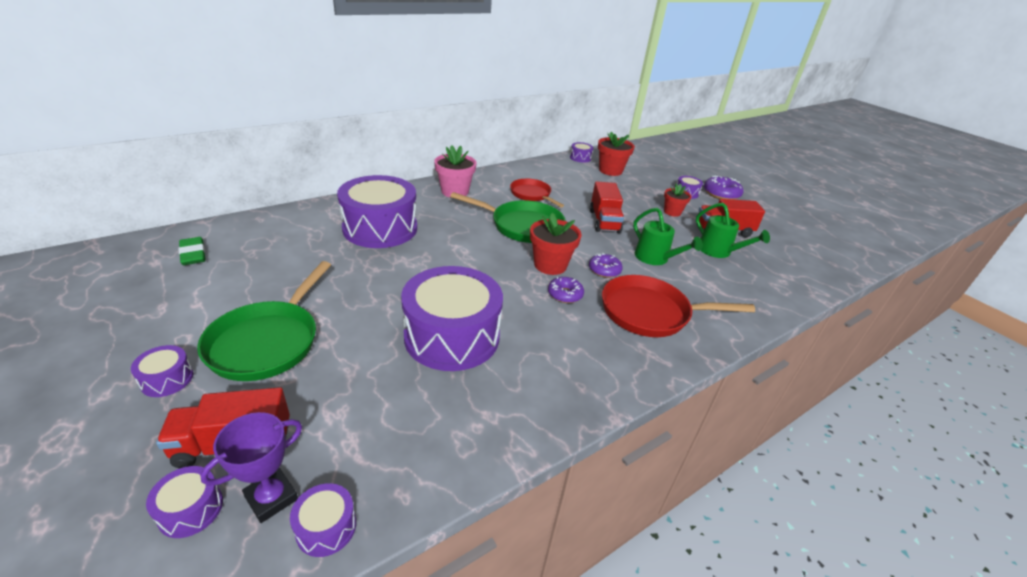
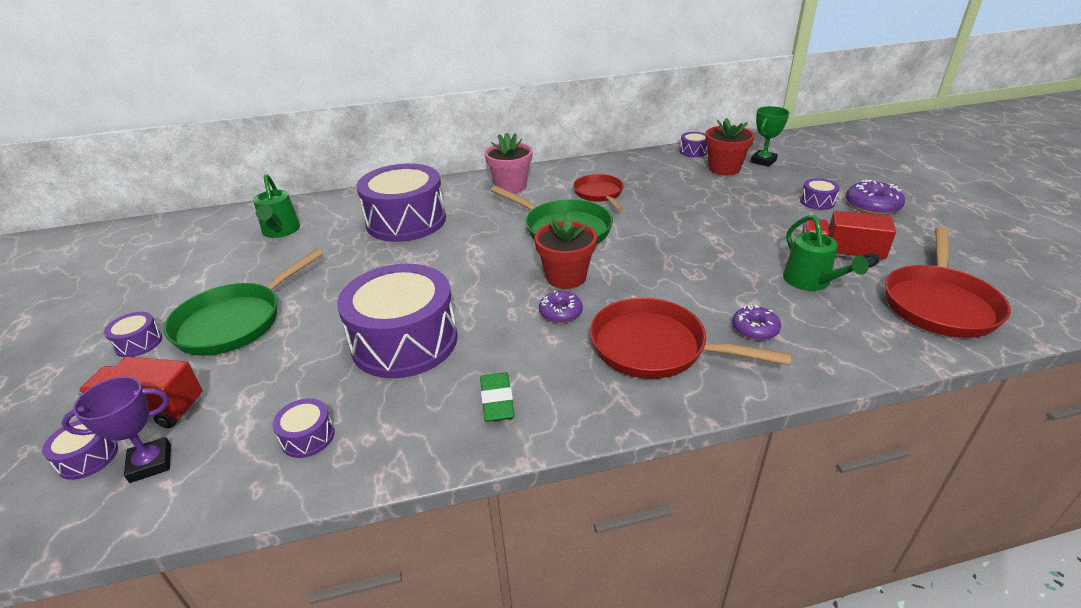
camera: 25 degrees right, 0 degrees up
green eraser [178,237,205,265] -> green eraser moved to [480,372,515,422]
purple drum [290,483,356,557] -> purple drum moved to [273,398,335,458]
purple donut [589,253,623,278] -> purple donut moved to [732,305,781,340]
red truck [590,182,624,233] -> none
green watering can [633,208,703,265] -> green watering can moved to [253,174,300,238]
red flower pot [664,184,691,217] -> none
none -> green trophy [750,106,789,167]
none -> red pan [885,227,1011,338]

